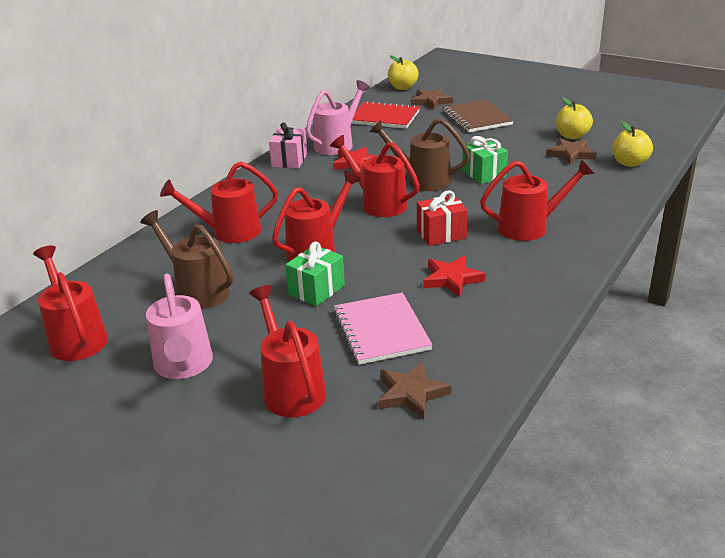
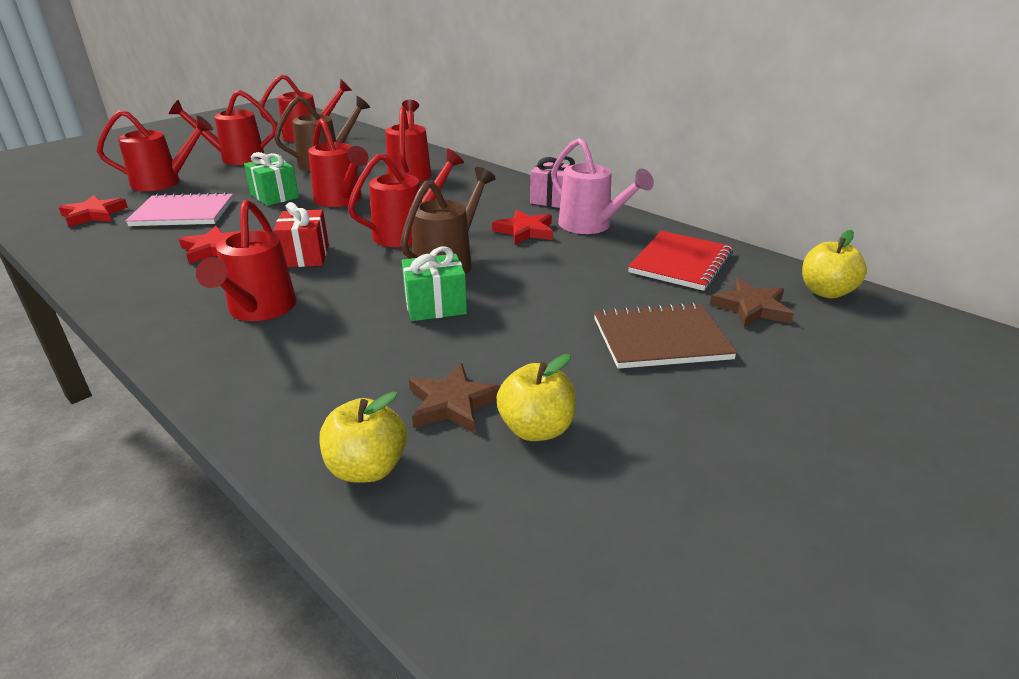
camera: 100 degrees right, 0 degrees up
pink watering can [146,274,213,379] -> red watering can [169,90,277,165]
brown star [378,361,451,420] -> red star [58,195,128,227]

